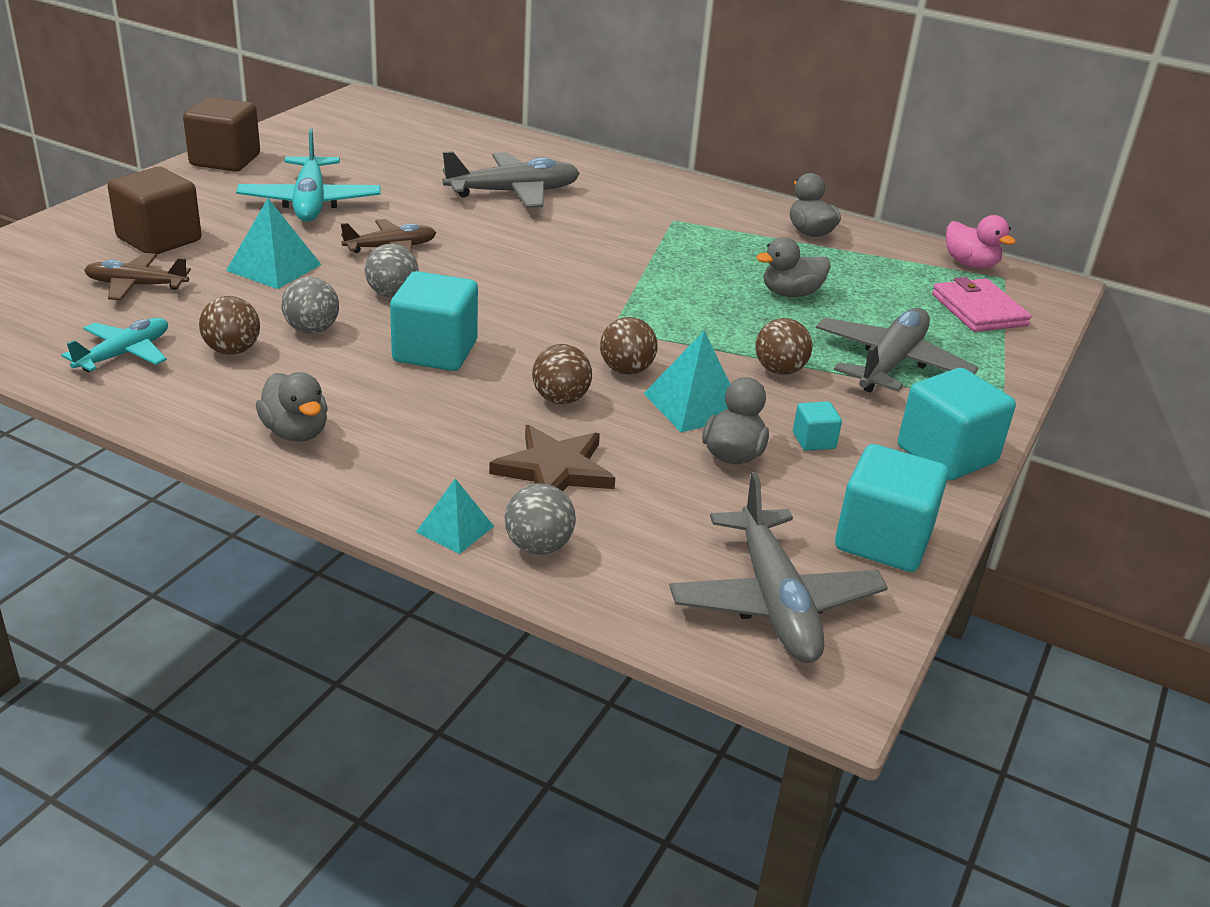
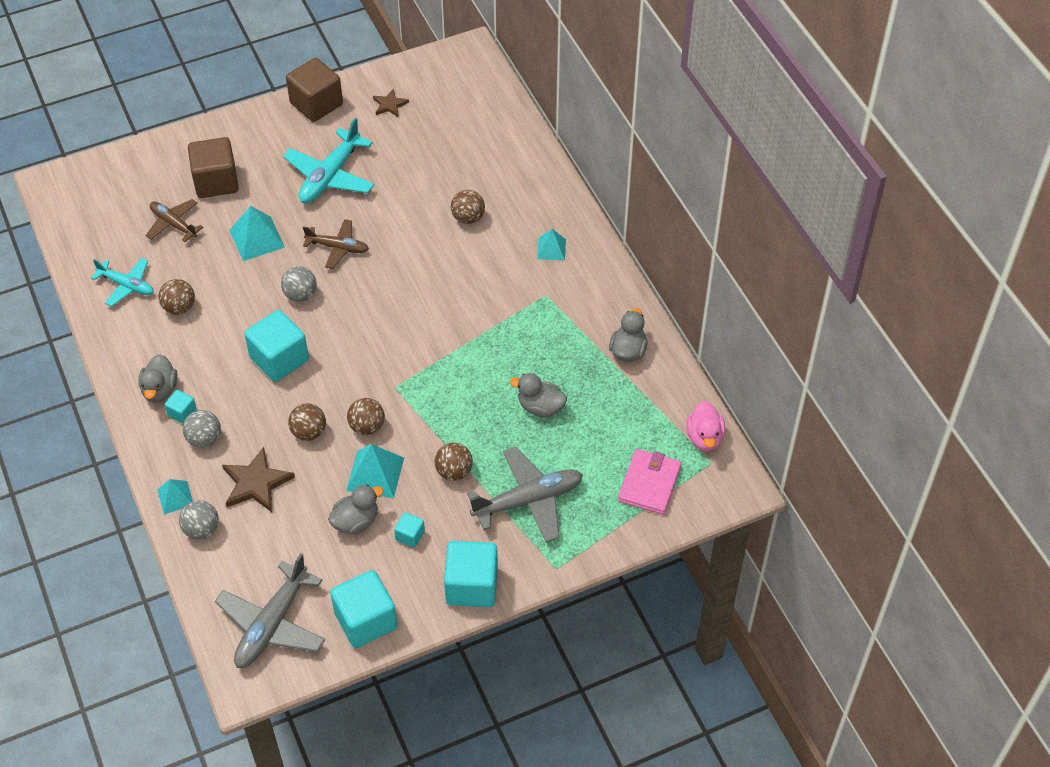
camera: 40 degrees right, 20 degrees up
turquoise plane [61,318,168,372] -> turquoise plane turned 45 degrees clockwise [91,258,154,307]
grey ball [281,277,339,334] -> grey ball moved to [183,410,221,448]
grey plane [442,151,580,208] -> brown ball [451,190,485,224]
none -> turquoise cube [165,390,197,424]
none -> brown star [373,89,409,117]
none -> turquoise pyramid [537,229,566,260]

